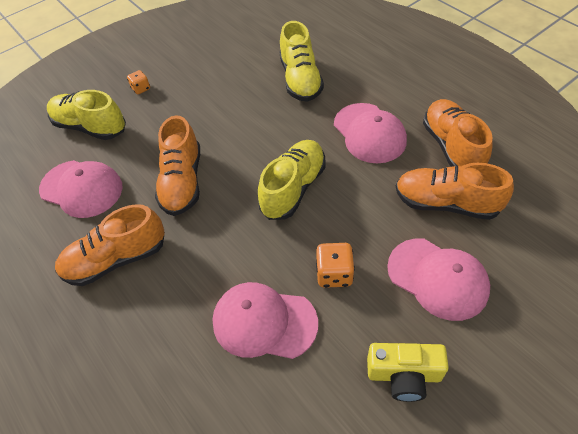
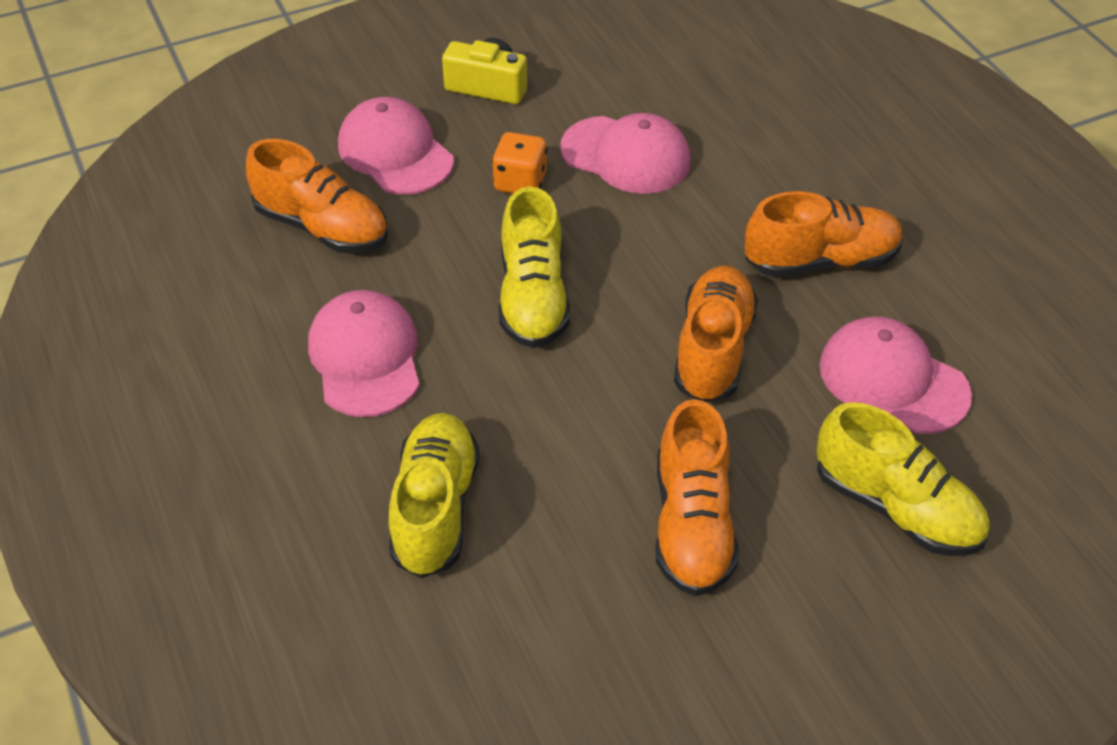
camera: 170 degrees left, 5 degrees down
orange dice [127,70,150,94] -> none
yellow shoe [258,140,326,220] -> yellow shoe turned 45 degrees counterclockwise [499,186,570,348]
orange shoe [423,99,493,167] -> orange shoe moved to [656,399,739,596]

